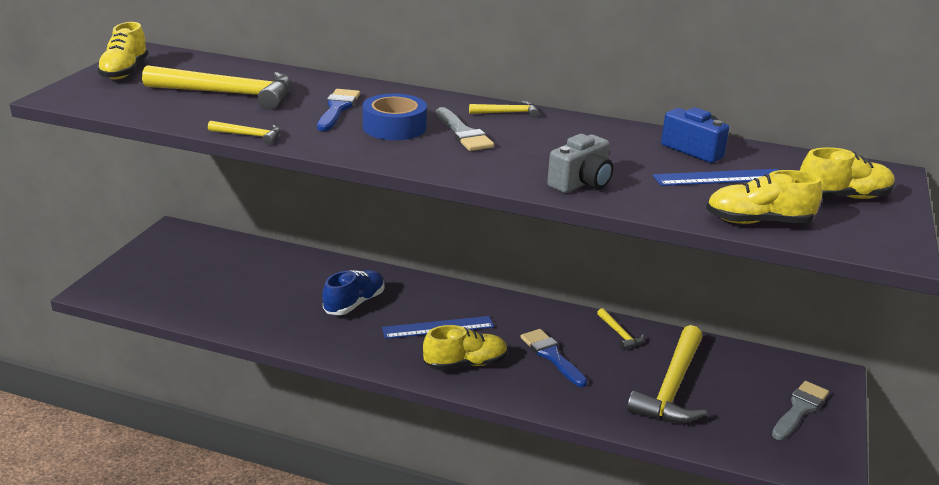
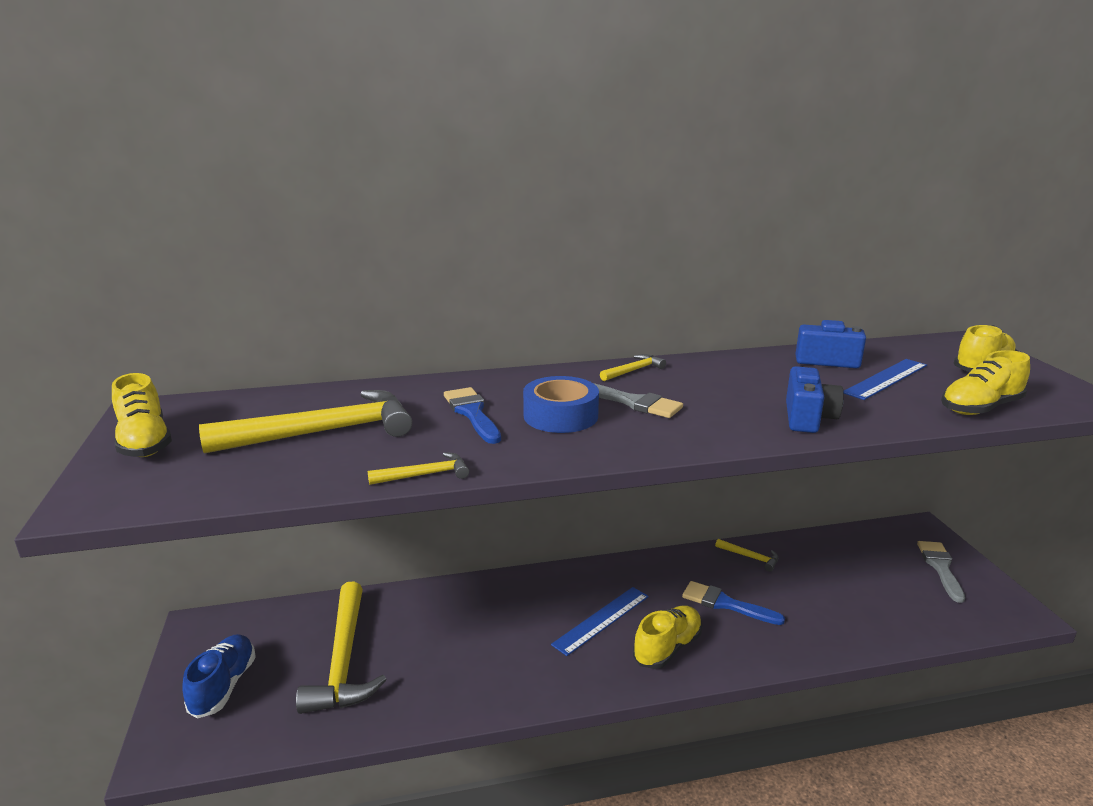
camera: 30 degrees left, 5 degrees down
blue shoe [322,270,384,315] -> blue shoe moved to [182,634,256,719]
grey camera [547,134,613,193] -> blue camera [786,366,844,433]
yellow hammer [627,325,707,423] -> yellow hammer moved to [296,581,387,714]

